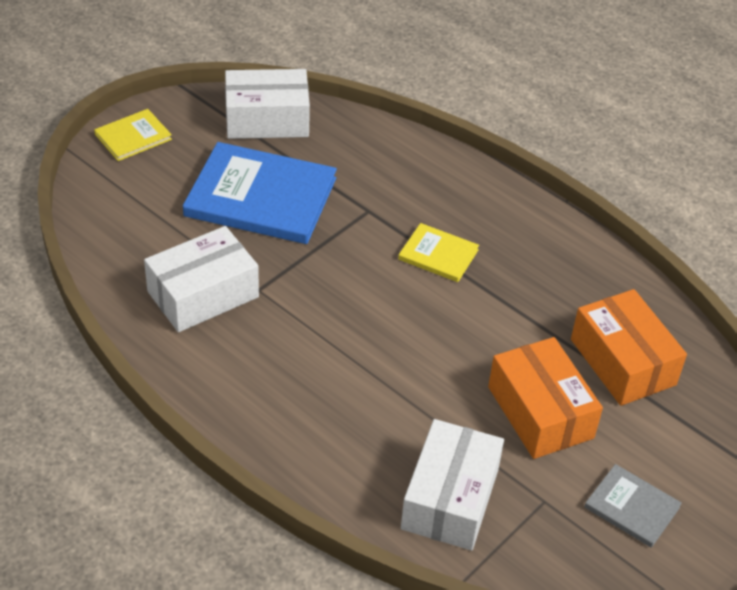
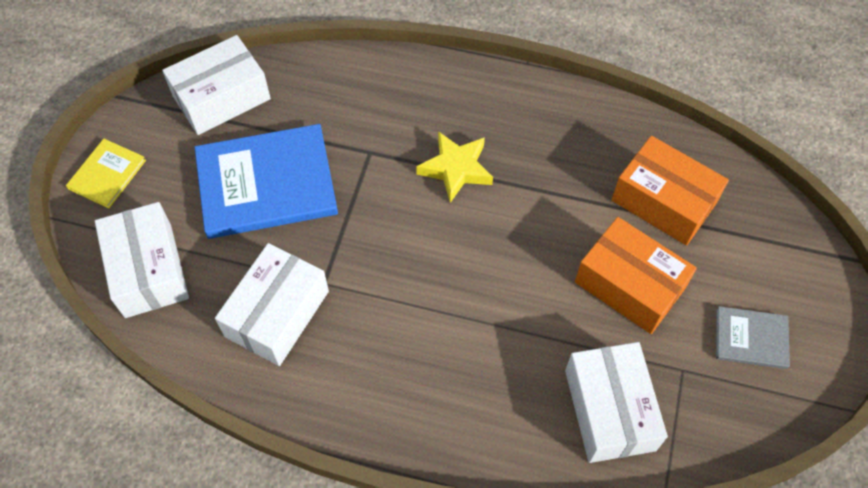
camera: 25 degrees left, 15 degrees up
yellow book [398,223,479,282] -> yellow star [416,131,493,203]
none -> white box [95,202,189,318]

